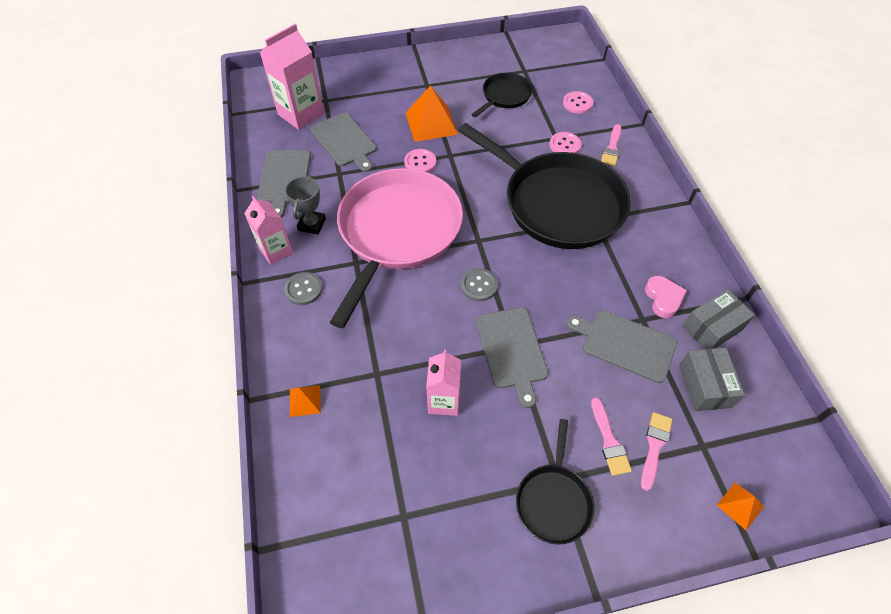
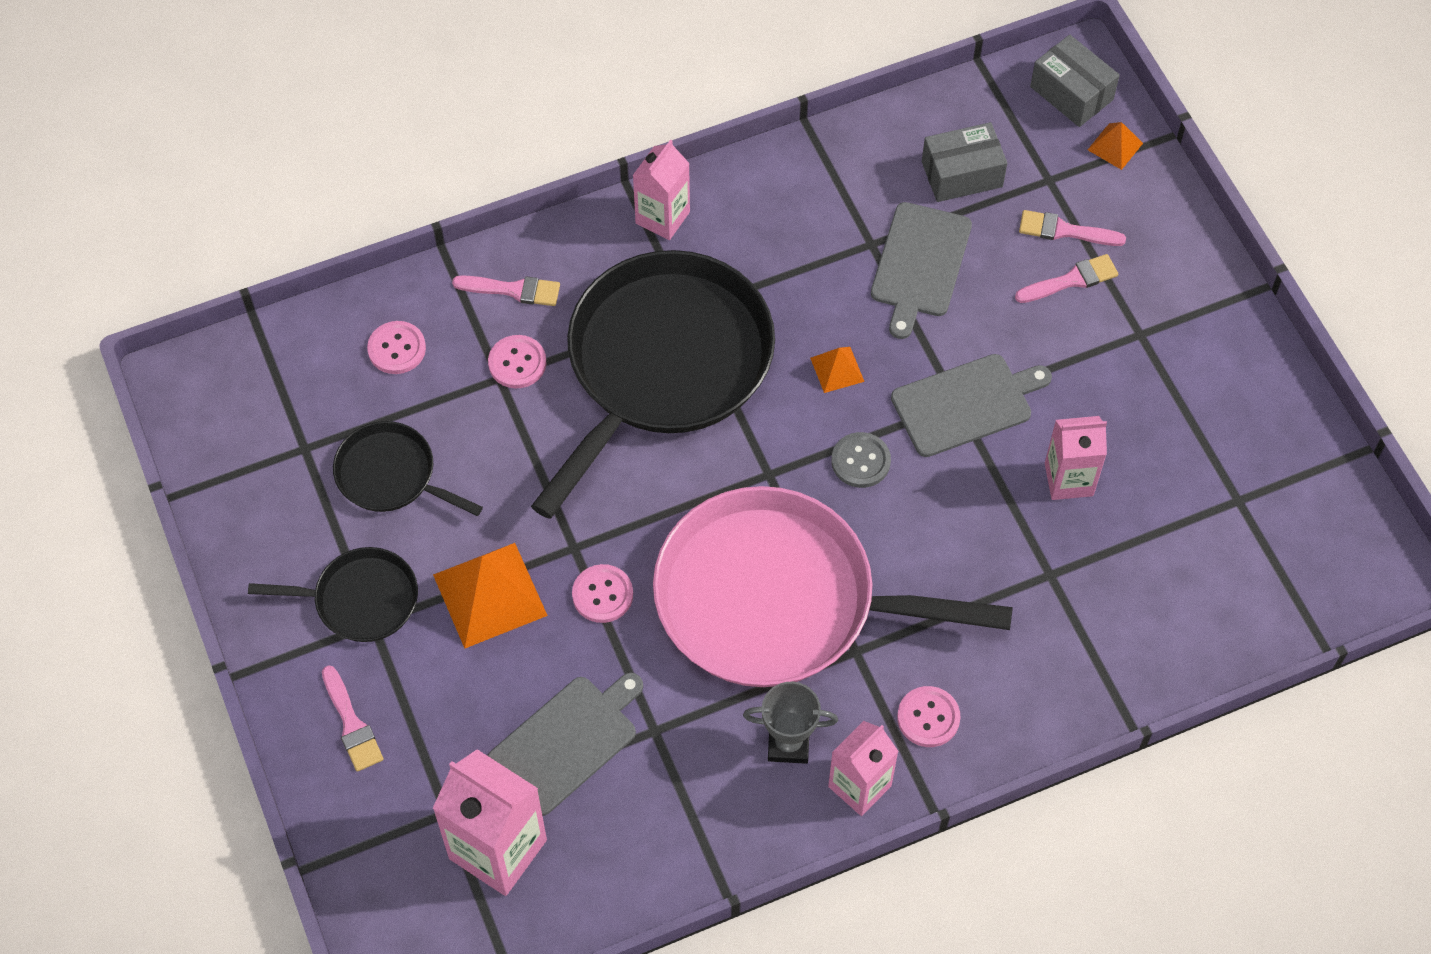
camera: 100 degrees left, 5 degrees up
grey cutting board [257,150,311,218] -> none
grey button [284,272,322,305] -> pink button [897,686,960,747]
orange pyramid [290,385,321,417] -> orange pyramid moved to [810,347,865,393]
black pan [516,419,594,545] -> black pan moved to [248,547,418,642]
pink heart [645,276,687,318] -> none
grey box [683,289,755,349] -> grey box moved to [1030,35,1120,127]
none -> pink brush [322,665,383,772]
none -> pink carton [633,140,690,240]

